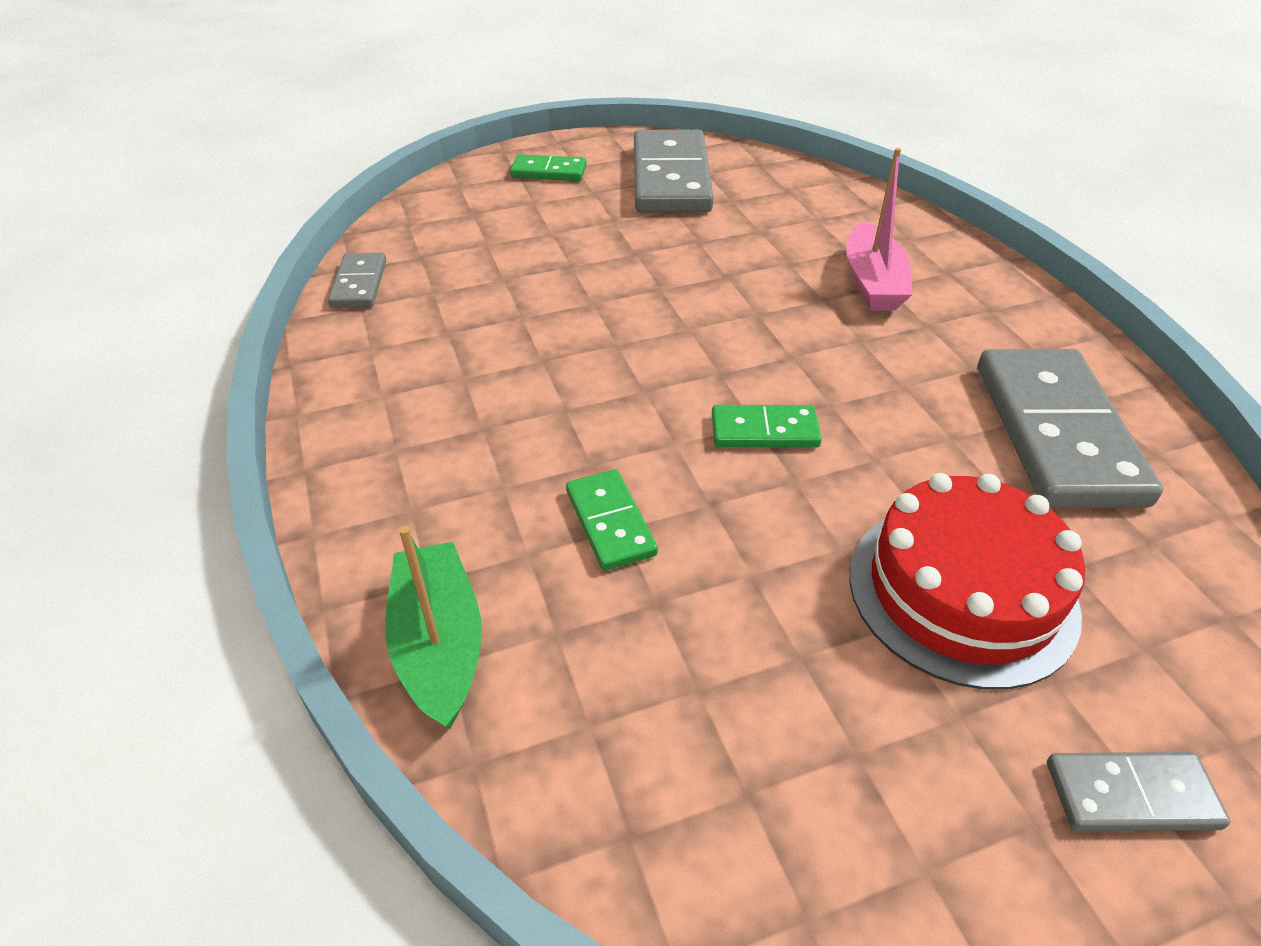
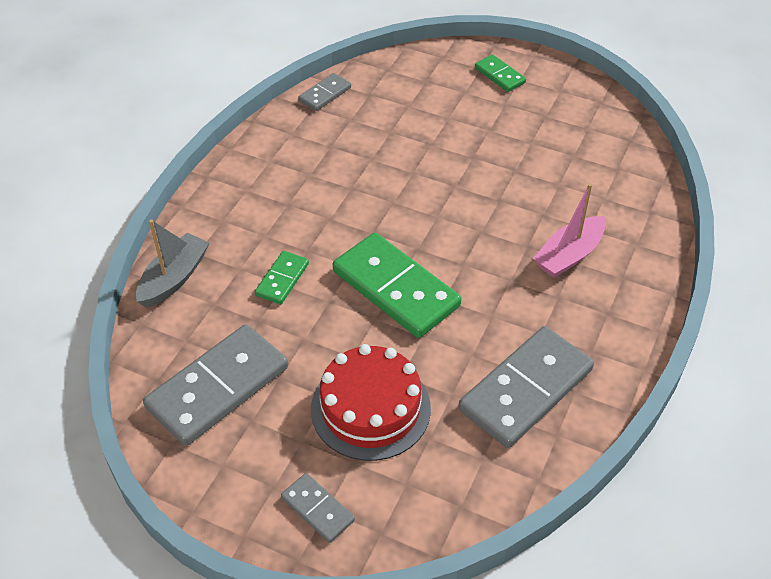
camera: 45 degrees right, 5 degrees up
green boat [385,526,482,729] -> grey boat [136,220,209,308]
grey domino [634,130,714,212] -> grey domino moved to [143,324,288,446]
green domino [712,405,822,448] -> green domino [333,233,461,338], size x2.03

